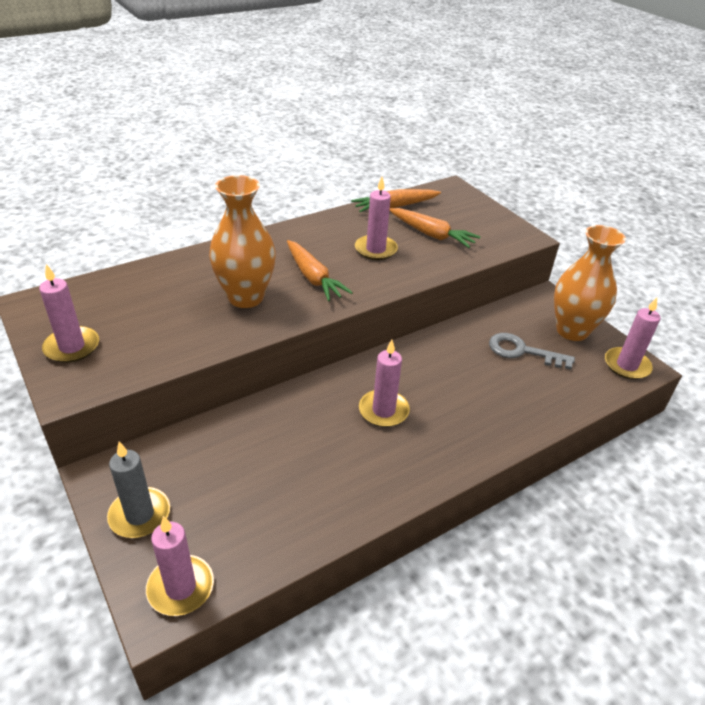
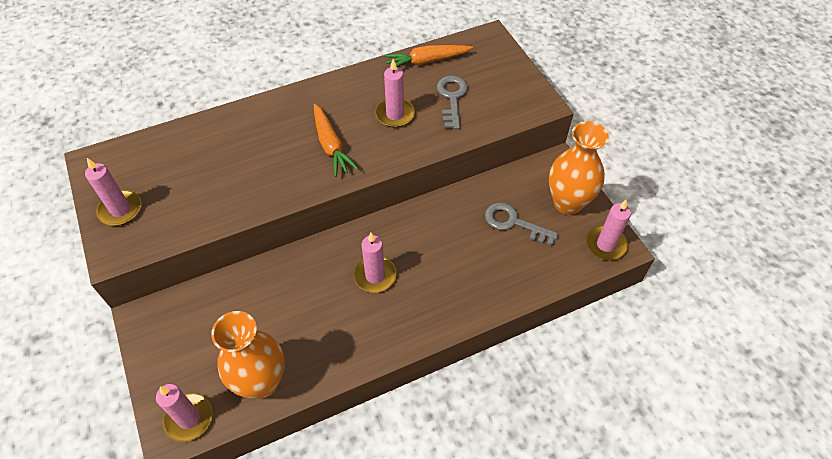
camera: 10 degrees right, 15 degrees up
grey candle [107,442,170,538] -> none
orange vase [209,175,276,308] -> orange vase moved to [211,311,285,399]
orange carrot [389,208,480,248] -> grey key [437,75,468,129]

